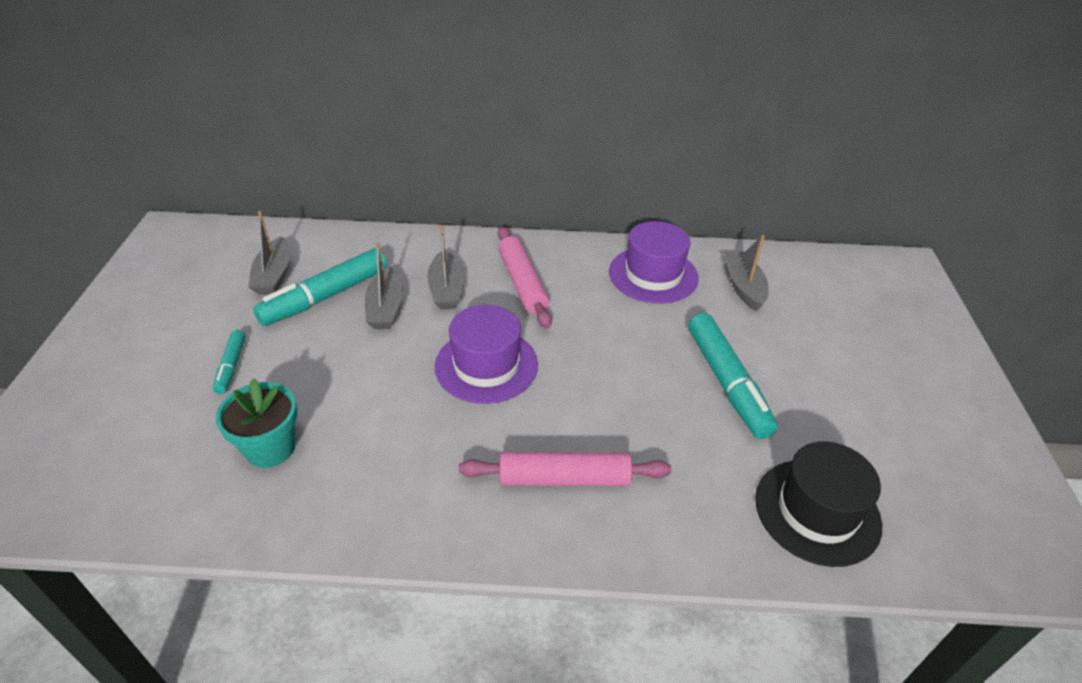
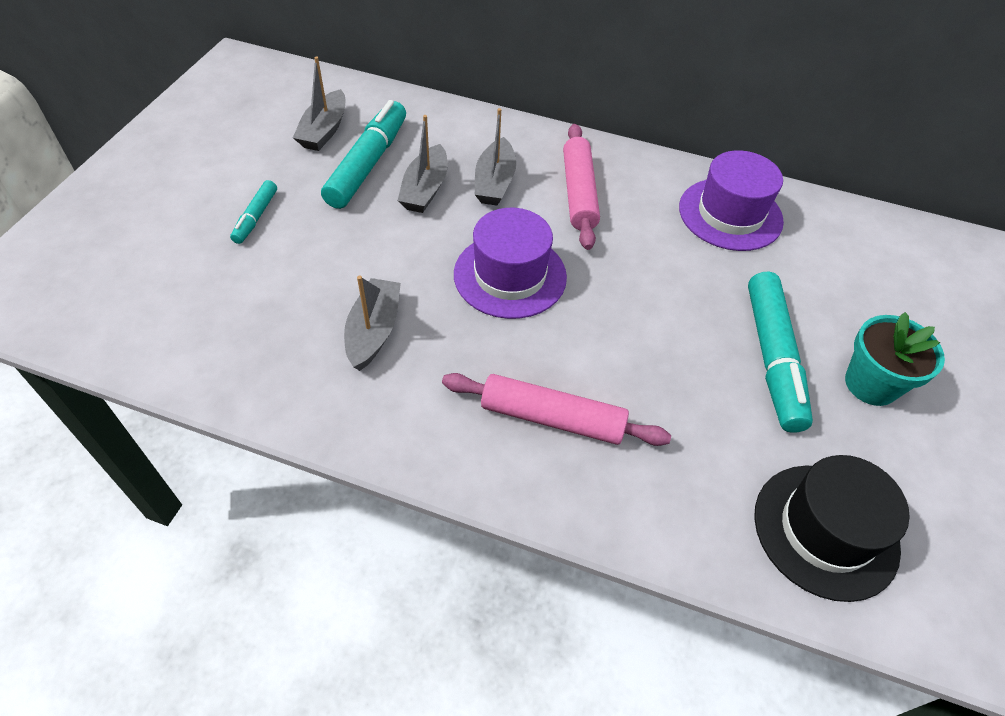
camera: 15 degrees right, 10 degrees up
turquoise flower pot [216,378,297,468] -> turquoise flower pot moved to [845,312,945,406]
turquoise marker [253,248,388,326] -> turquoise marker turned 135 degrees clockwise [321,100,406,209]
grey boat [725,235,769,311] -> grey boat moved to [344,275,401,371]

